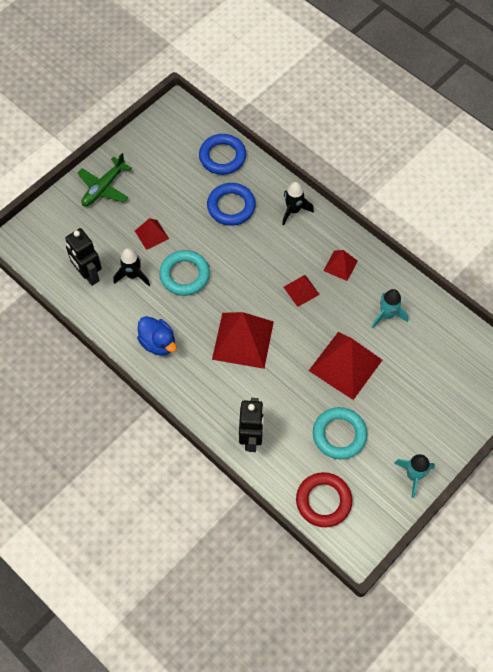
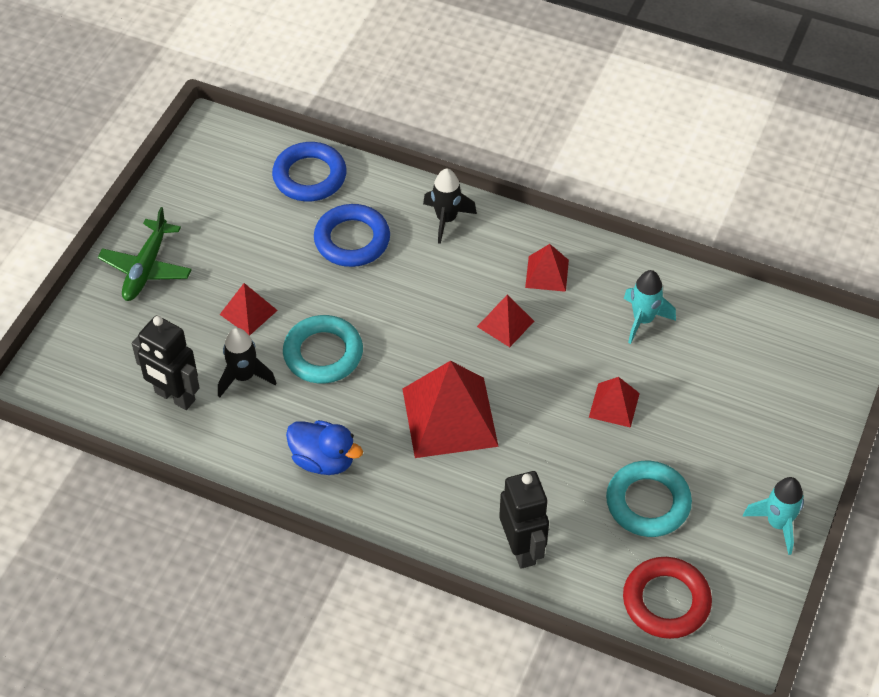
camera: 20 degrees left, 10 degrees down
red pyramid [309,332,382,400] -> red pyramid [589,377,640,428], size x0.51

